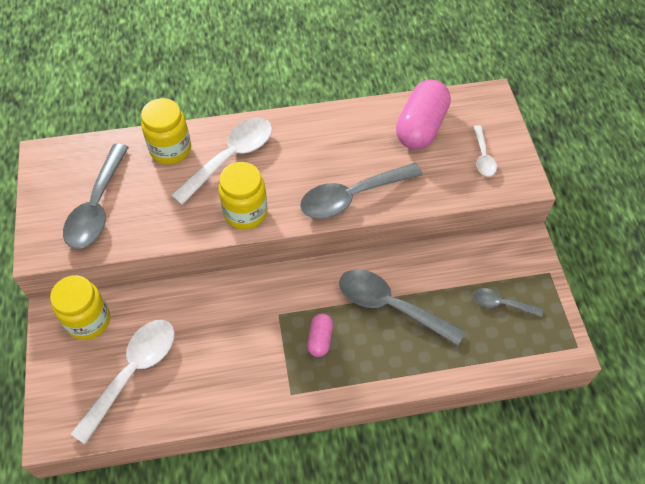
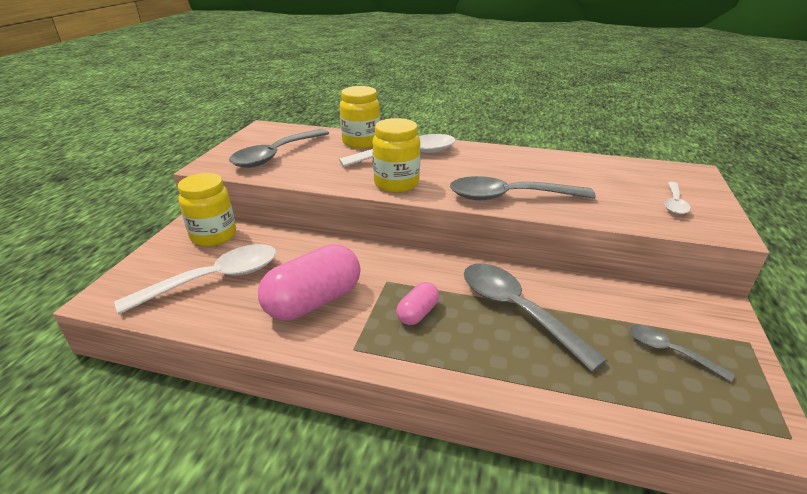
camera: 25 degrees right, 25 degrees down
pink capsule [396,79,451,149] -> pink capsule moved to [258,244,360,321]

